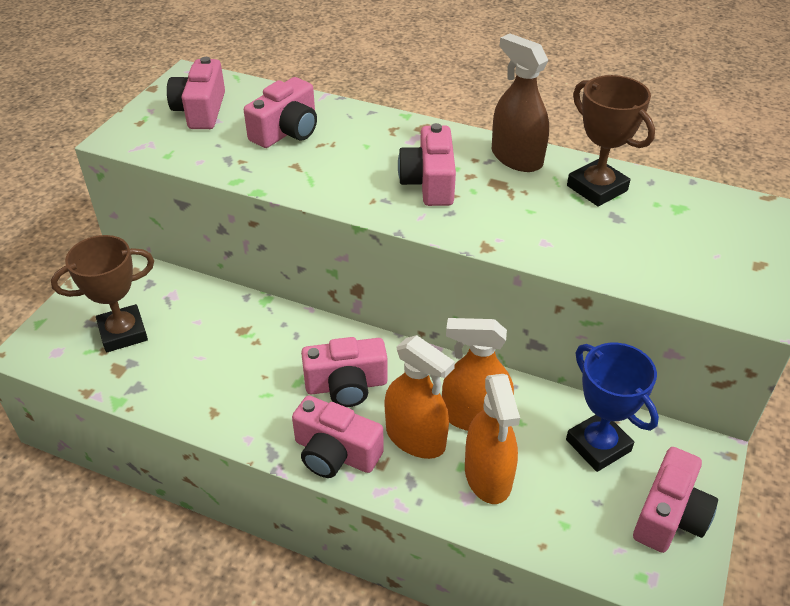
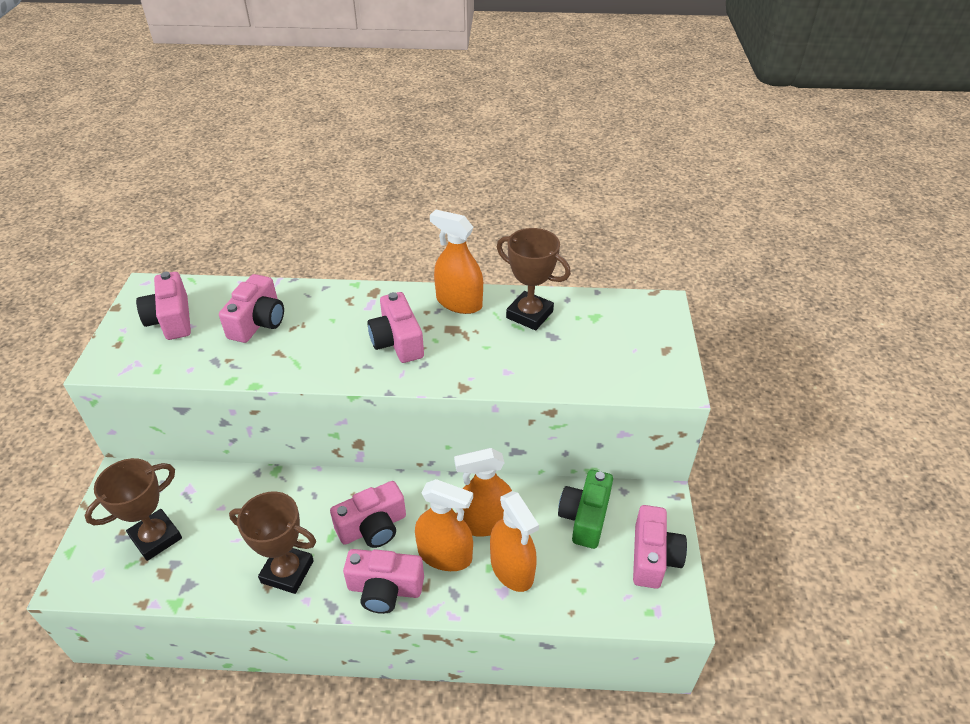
camera: 20 degrees left, 0 degrees up
brown spray bottle [492,34,549,172] -> orange spray bottle [430,210,483,314]
blue trophy [566,343,659,472] -> green camera [558,470,613,549]
none -> brown trophy [229,492,316,594]

